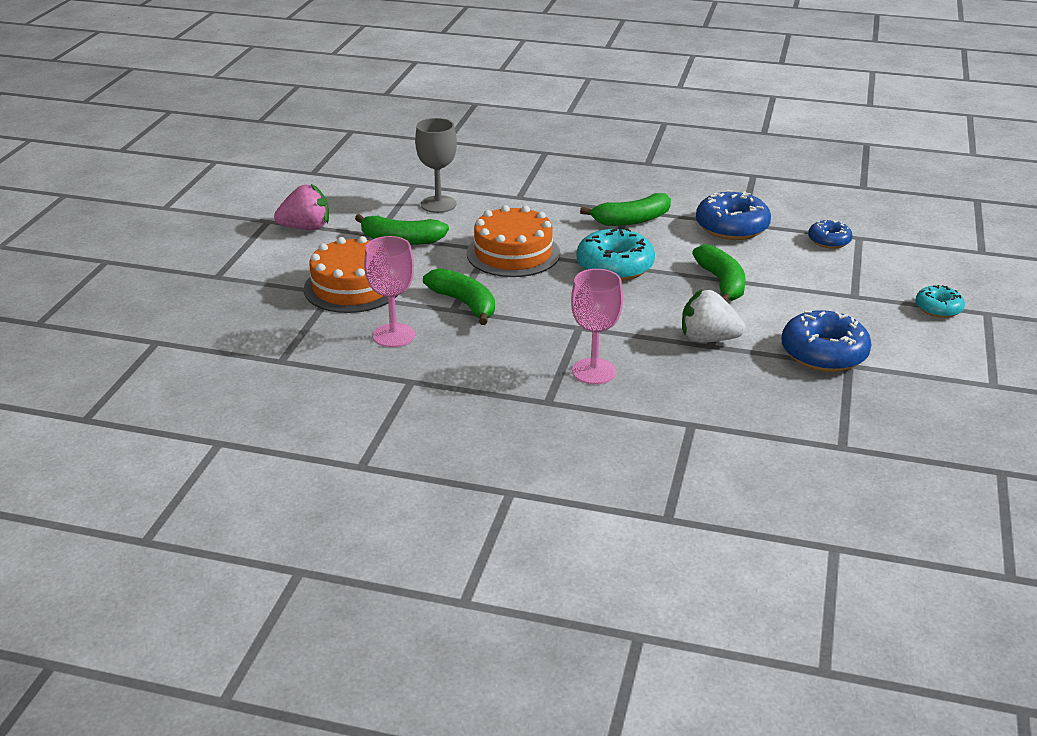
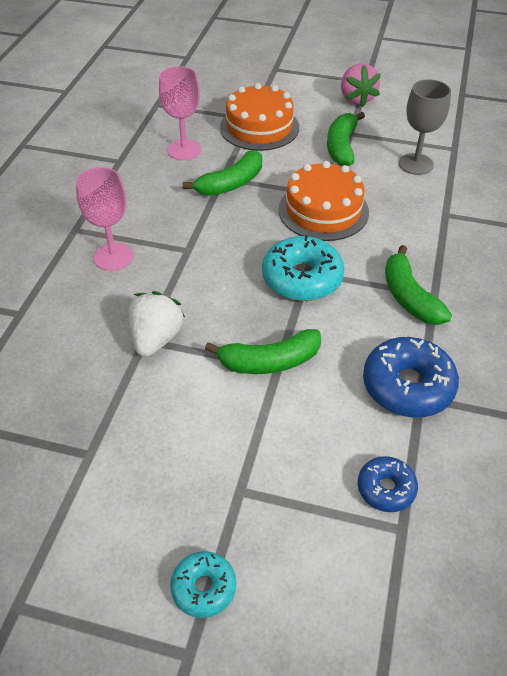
camera: 90 degrees right, 15 degrees up
blue donut [782,310,871,372] -> none

